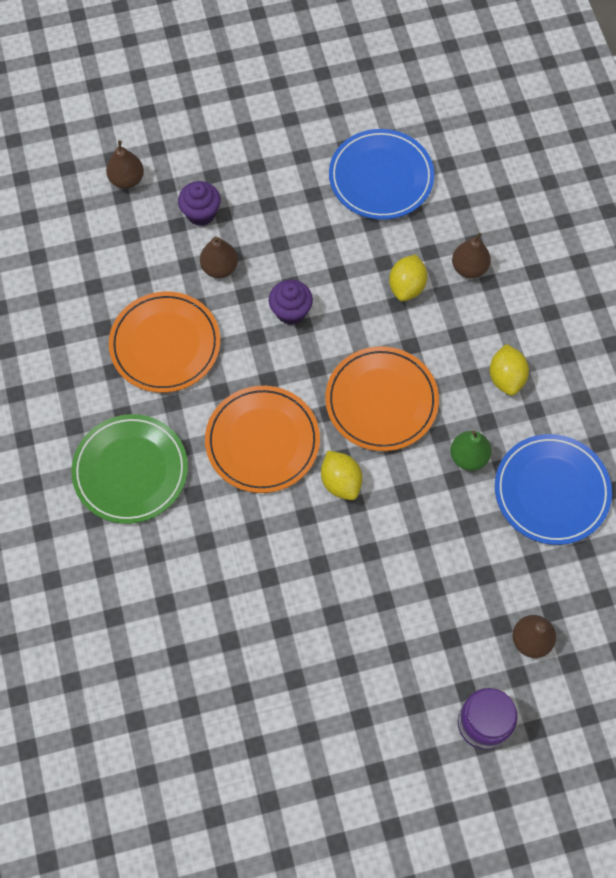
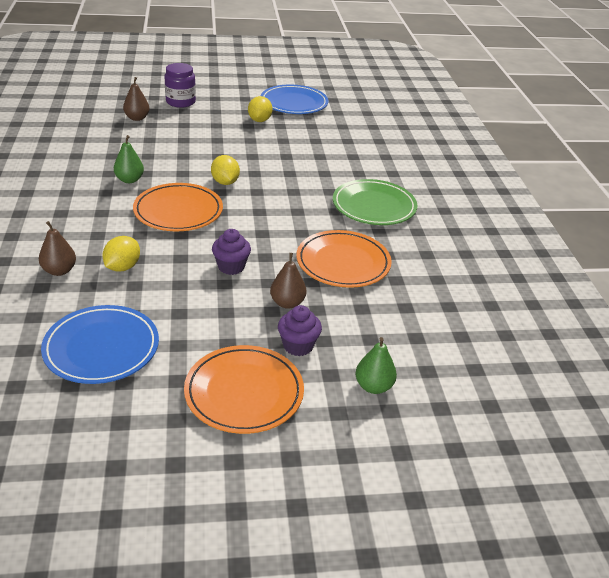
camera: 175 degrees left, 30 degrees down
brown pear [106,140,144,189] -> green pear [355,337,397,394]
orange plate [205,386,320,493] -> orange plate moved to [184,345,304,434]
yellow lemon [490,344,529,396] -> yellow lemon moved to [248,96,273,122]
blue plate [495,434,612,545] -> blue plate moved to [261,85,328,114]

